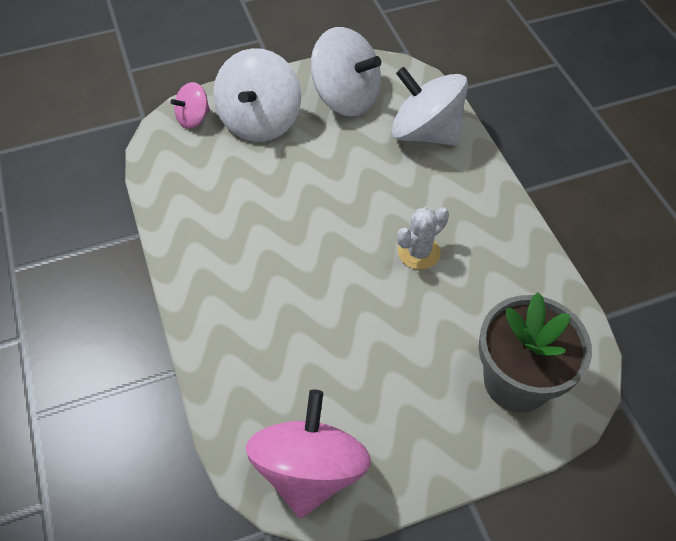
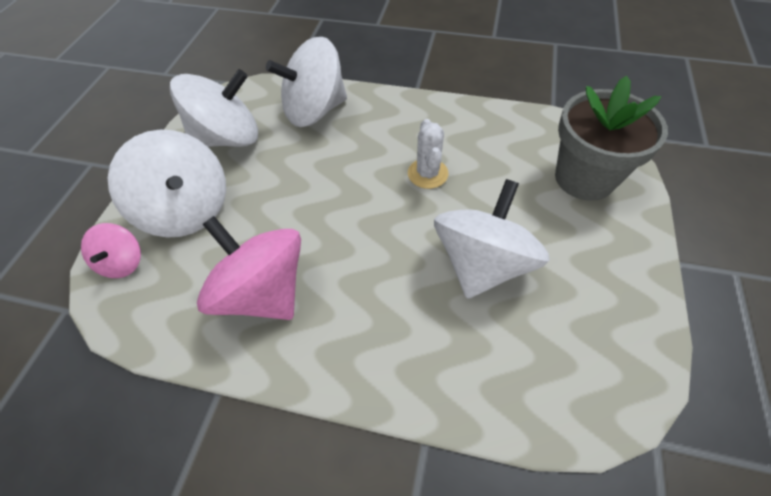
camera: 55 degrees left, 0 degrees up
pink spinning top [246,390,371,518] -> pink spinning top moved to [197,216,301,320]
none -> white spinning top [434,179,550,299]

